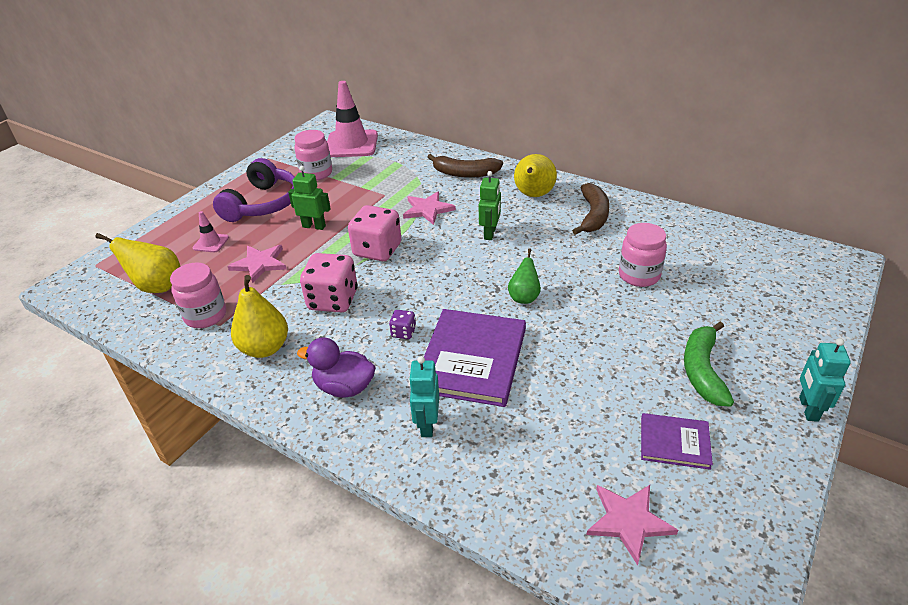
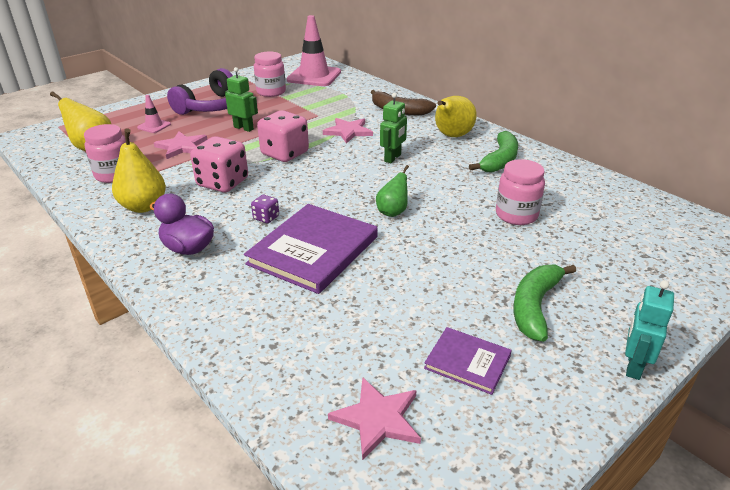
camera: 15 degrees right, 5 degrees down
turquoise robot [409,356,439,437] -> none
brown banana [572,183,610,235] -> green banana [469,131,518,172]

